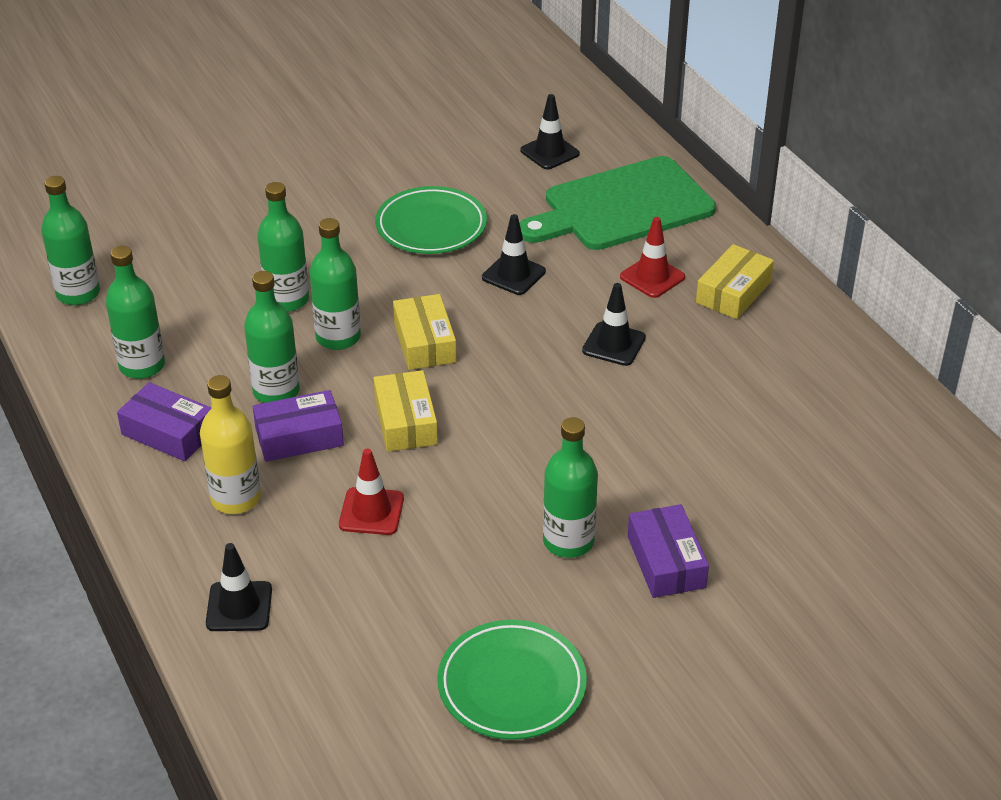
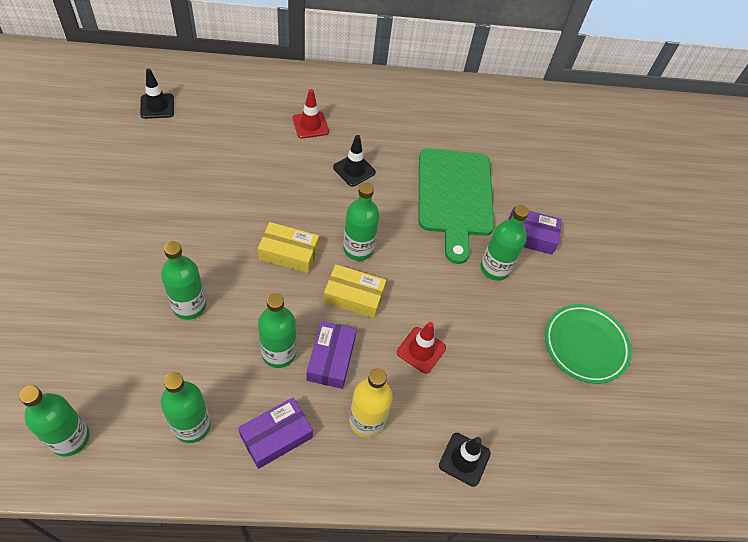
camera: 70 degrees left, 15 degrees up
green bottle [309,218,361,350] -> green bottle moved to [343,182,380,261]
green plate [375,186,487,254] -> none
black traffic cone [482,214,546,295] -> none
green cutting board [519,156,716,250] -> green cutting board moved to [418,148,495,264]
yellow box [696,244,774,319] -> none

